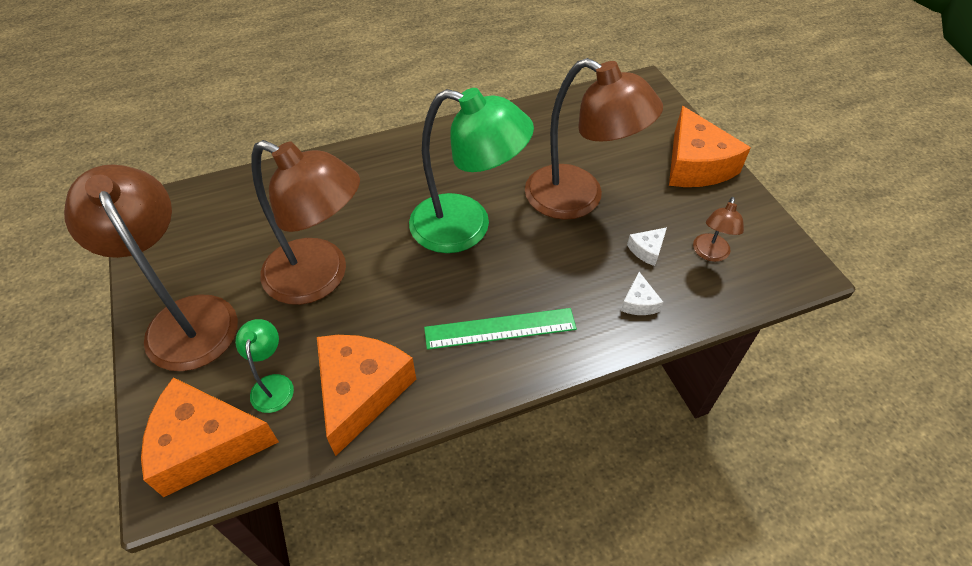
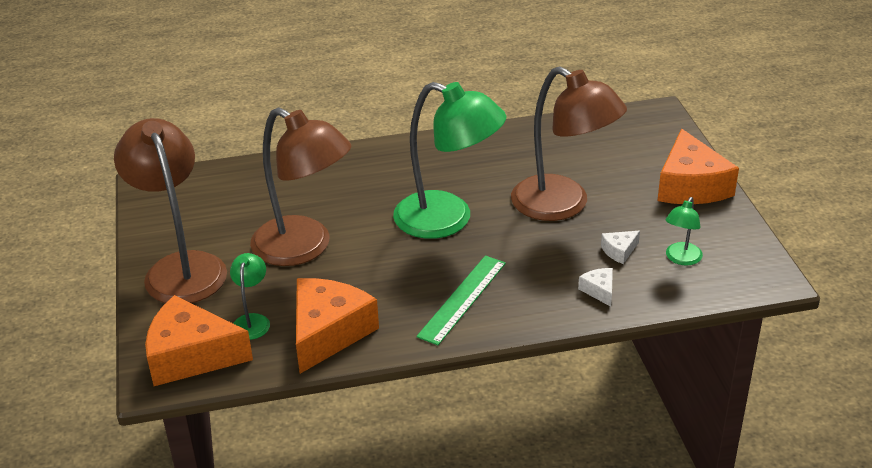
camera: 10 degrees right, 15 degrees down
green ruler [424,308,577,350] -> green ruler turned 60 degrees counterclockwise [416,256,506,345]
white cheese [621,272,663,315] -> white cheese turned 150 degrees clockwise [578,268,613,307]
brown lamp [693,197,744,262] -> green lamp [665,197,703,265]

